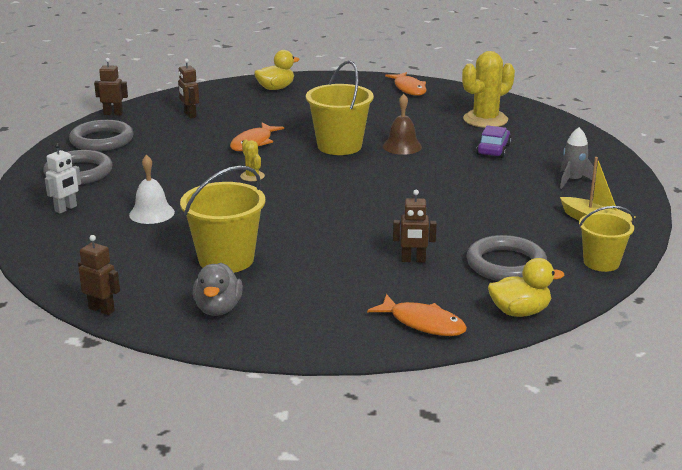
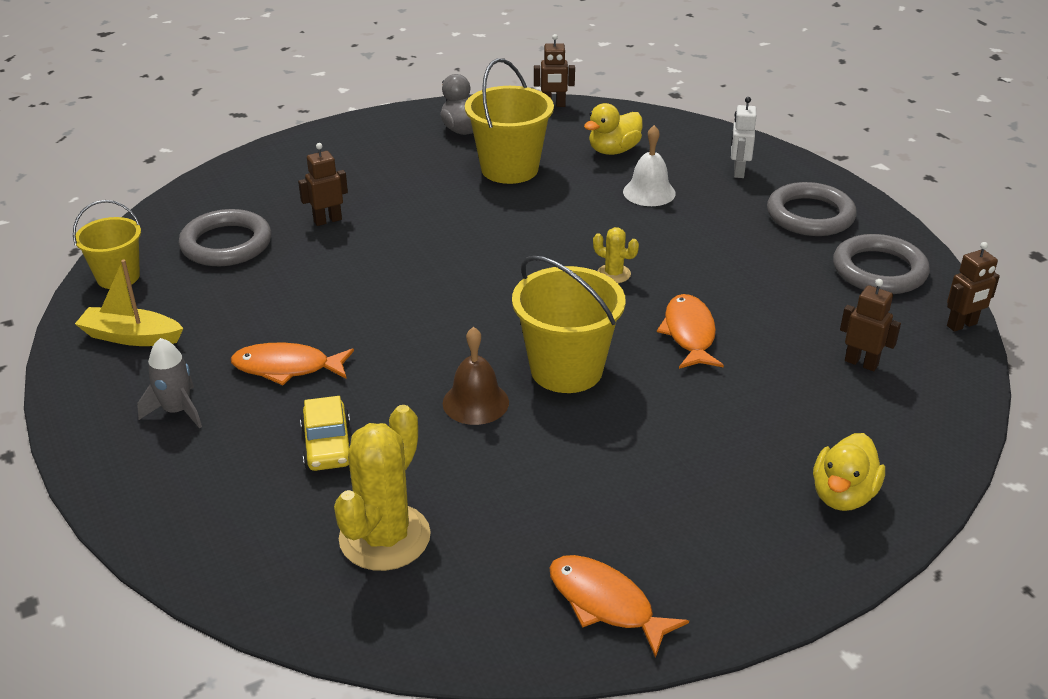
camera: 150 degrees right, 10 degrees up
orange fish [367,294,467,336] -> orange fish moved to [231,343,354,385]
purple car [476,125,512,158] -> yellow car [300,396,350,471]
yellow duck [488,258,564,317] -> yellow duck moved to [584,103,643,155]

